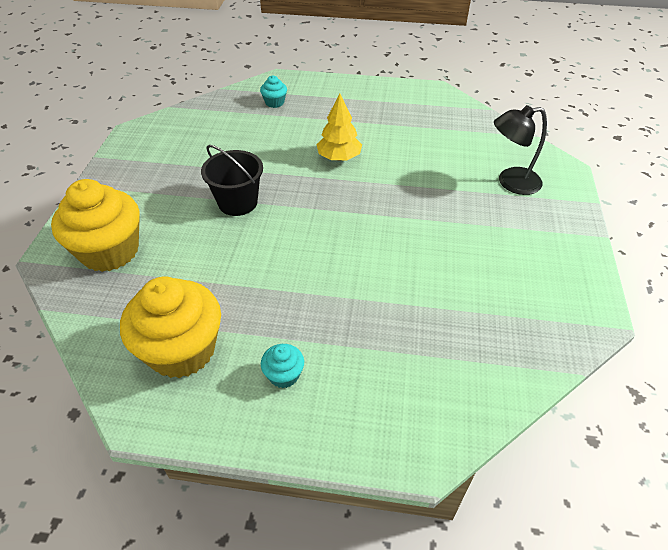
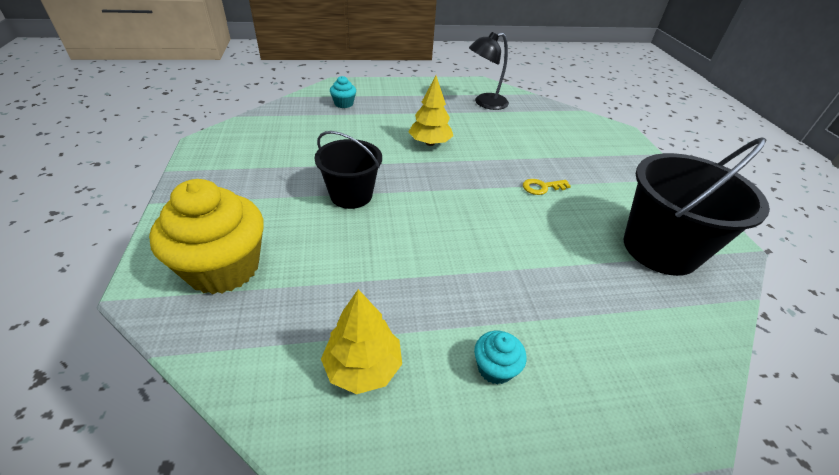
camera: 20 degrees left, 5 degrees down
yellow cupcake [120,277,221,378] -> yellow tree [321,289,402,394]
black lamp [494,105,547,195] -> black lamp moved to [469,32,509,110]
none -> yellow key [523,179,571,195]
none -> black bucket [623,137,770,276]

